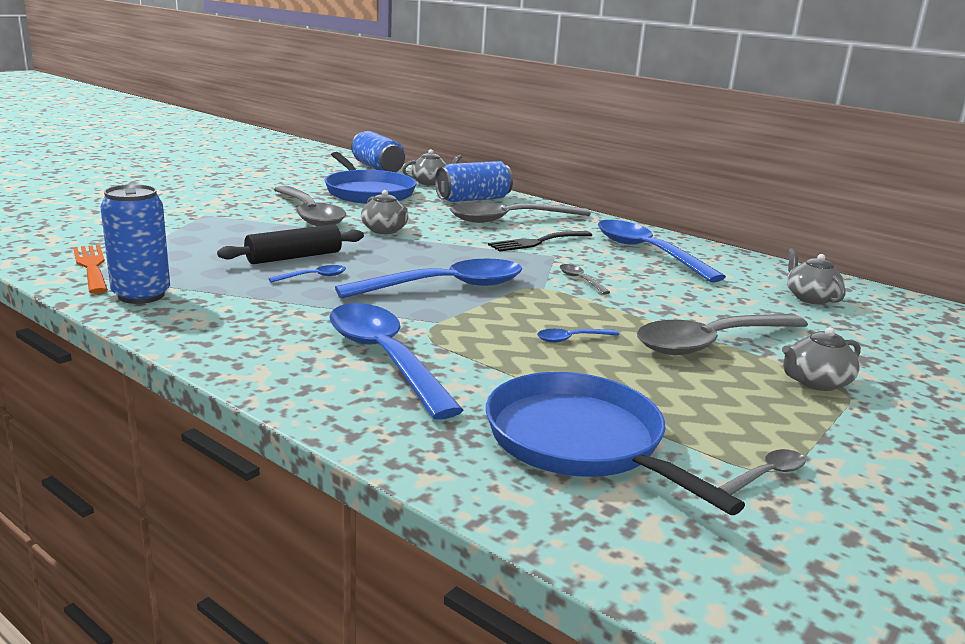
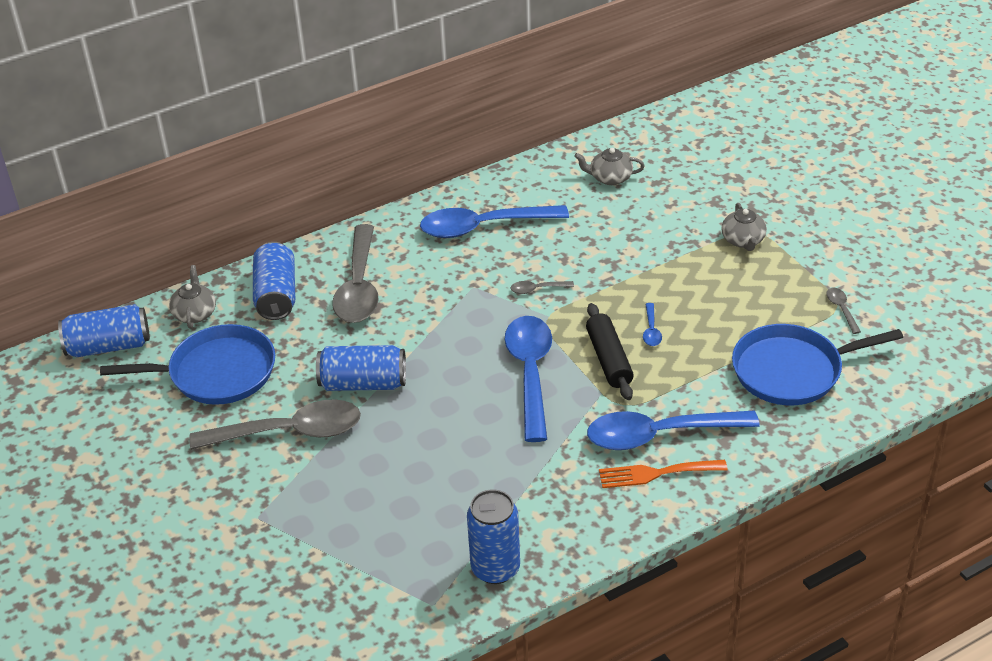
camera: 65 degrees left, 20 degrees up
orange fork [73,245,108,294] -> orange fork moved to [599,460,728,488]
black rolling pin [217,224,364,264] -> black rolling pin moved to [586,303,634,400]
blue spoon [268,265,346,283] -> none
grey teapot [361,190,408,234] -> blue can [316,345,406,391]
black fork [488,231,592,251] -> none
grey spoon [637,314,808,355] -> none

